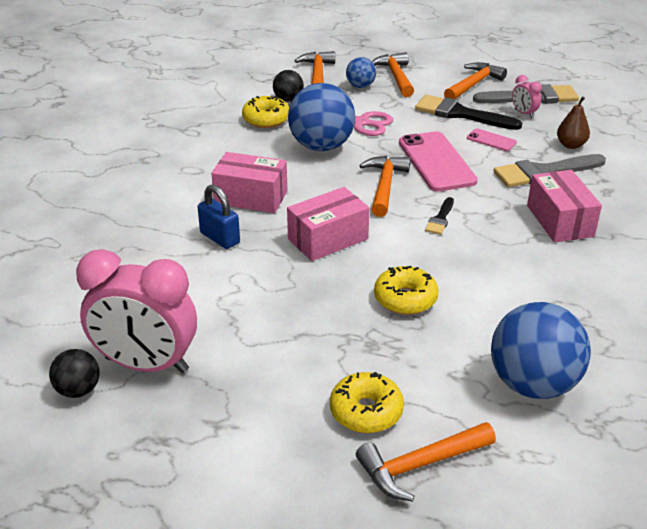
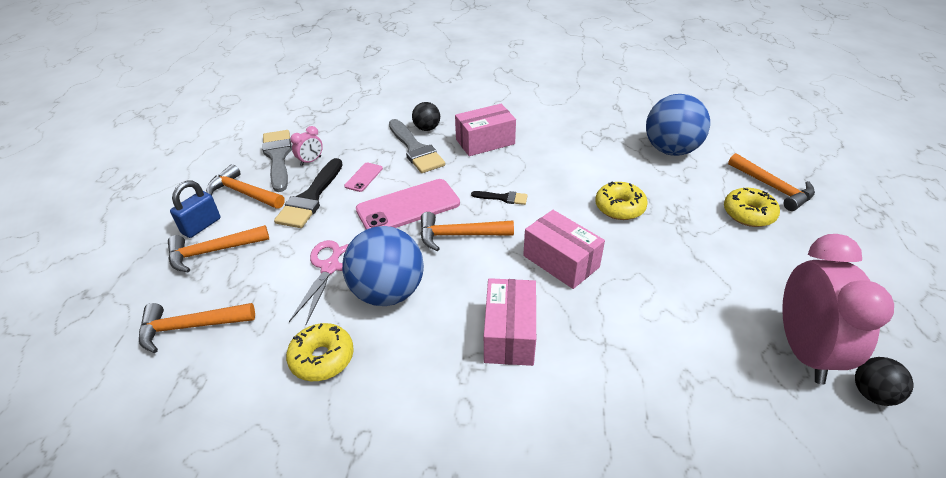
camera: 100 degrees left, 5 degrees up
blue padlock [197,184,240,249] -> blue padlock moved to [170,180,220,238]
black ball [273,70,304,101] -> black ball moved to [412,102,440,131]
blue ball [346,57,376,88] -> none
brown pear [557,97,590,149] -> none

